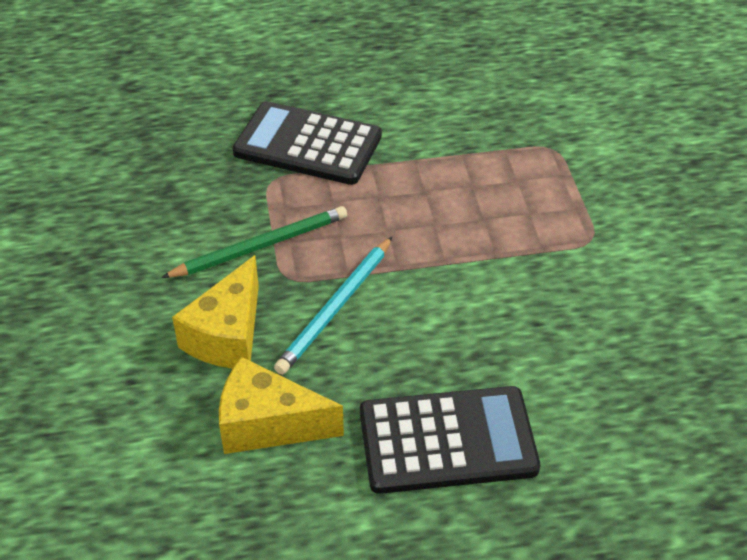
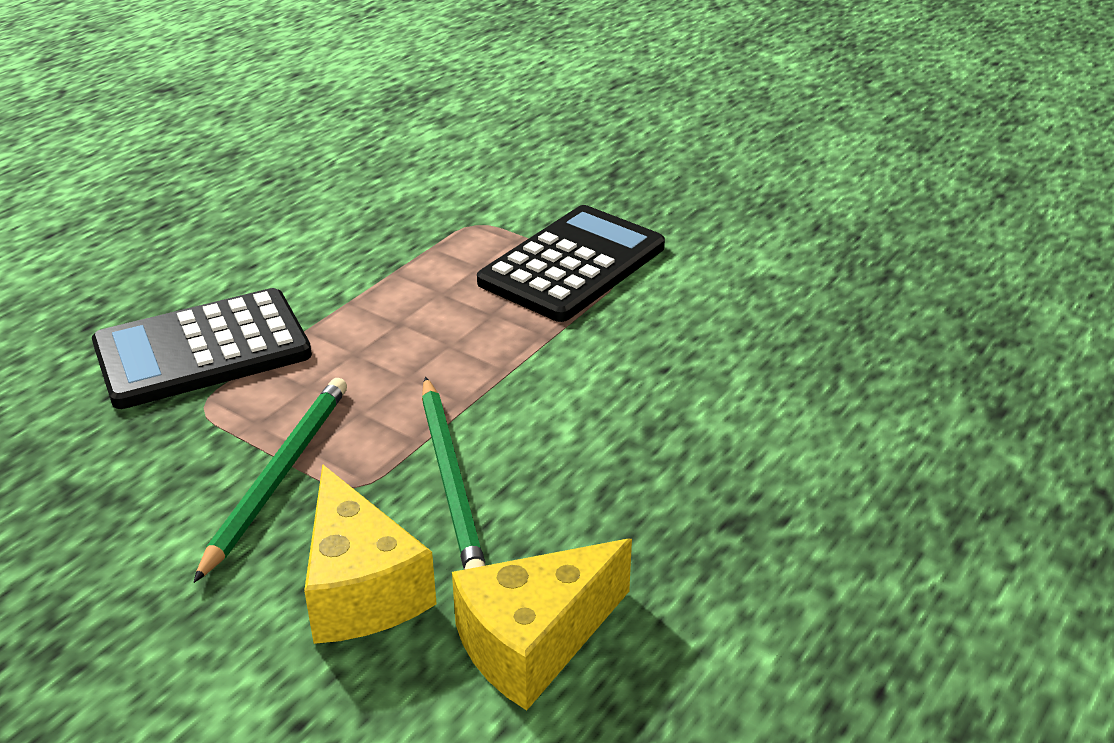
camera: 45 degrees left, 10 degrees down
turquoise pencil [274,237,392,375] -> green pencil [422,377,486,570]
black calculator [360,386,540,494] -> black calculator moved to [477,205,665,322]

